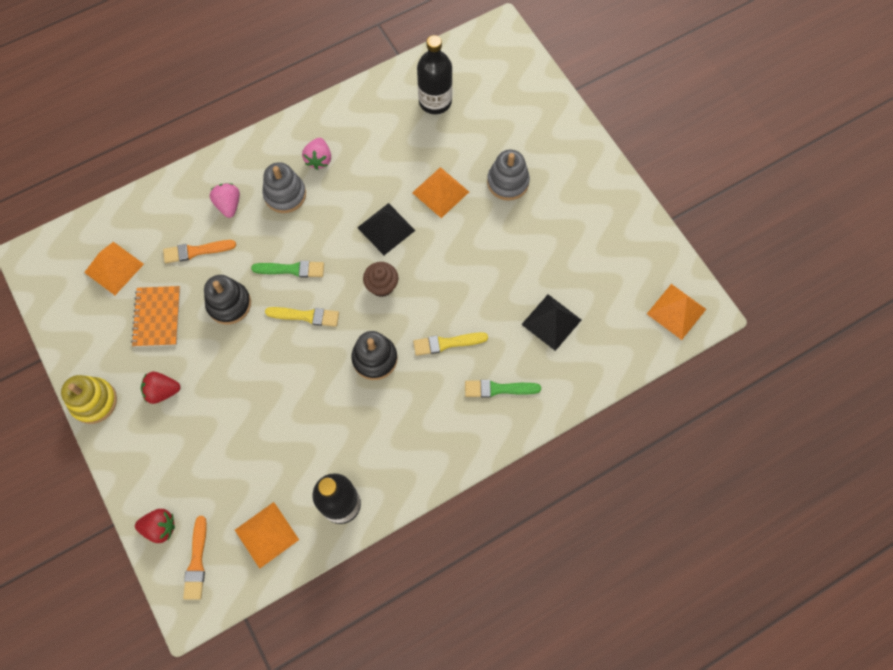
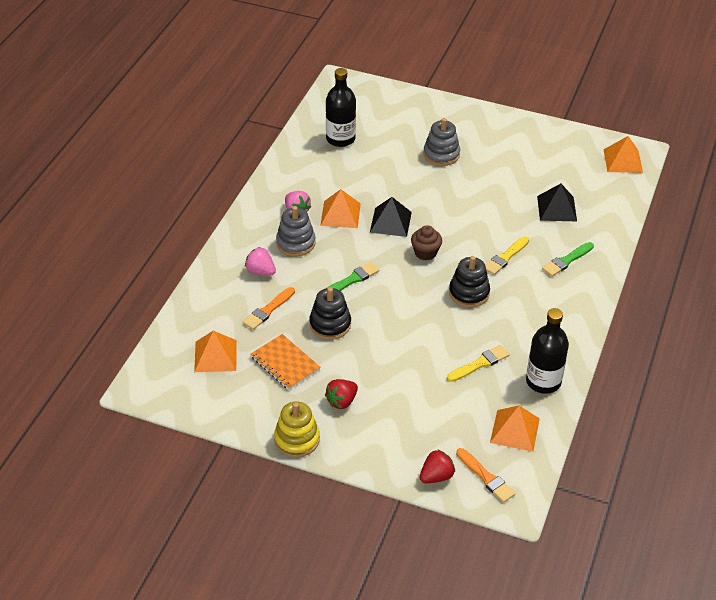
camera: 40 degrees left, 25 degrees down
yellow brush [265,307,339,327] -> yellow brush moved to [447,345,509,382]
orange pyramid [412,167,469,218] -> orange pyramid moved to [320,189,361,228]

